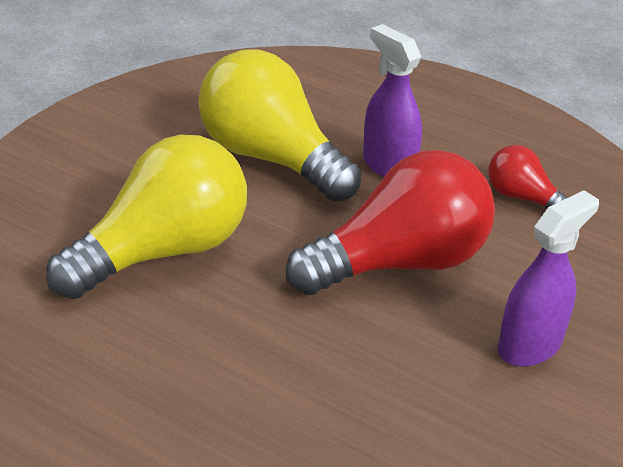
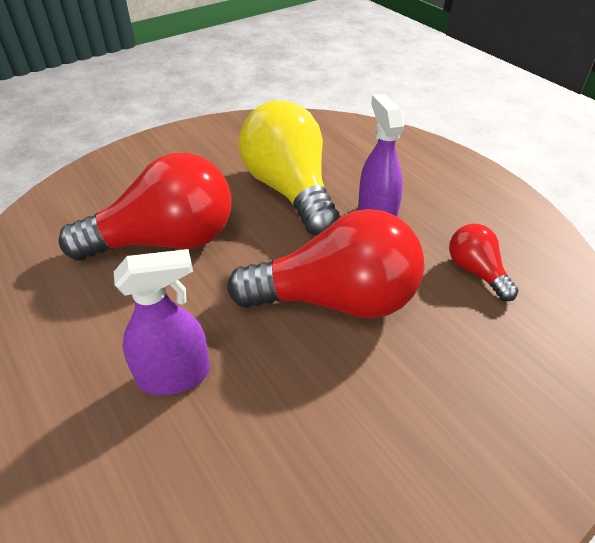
camera: 25 degrees right, 5 degrees up
yellow light bulb [46,135,247,299] -> red light bulb [59,153,232,261]
purple spray bottle [498,190,599,367] -> purple spray bottle moved to [114,249,210,395]

